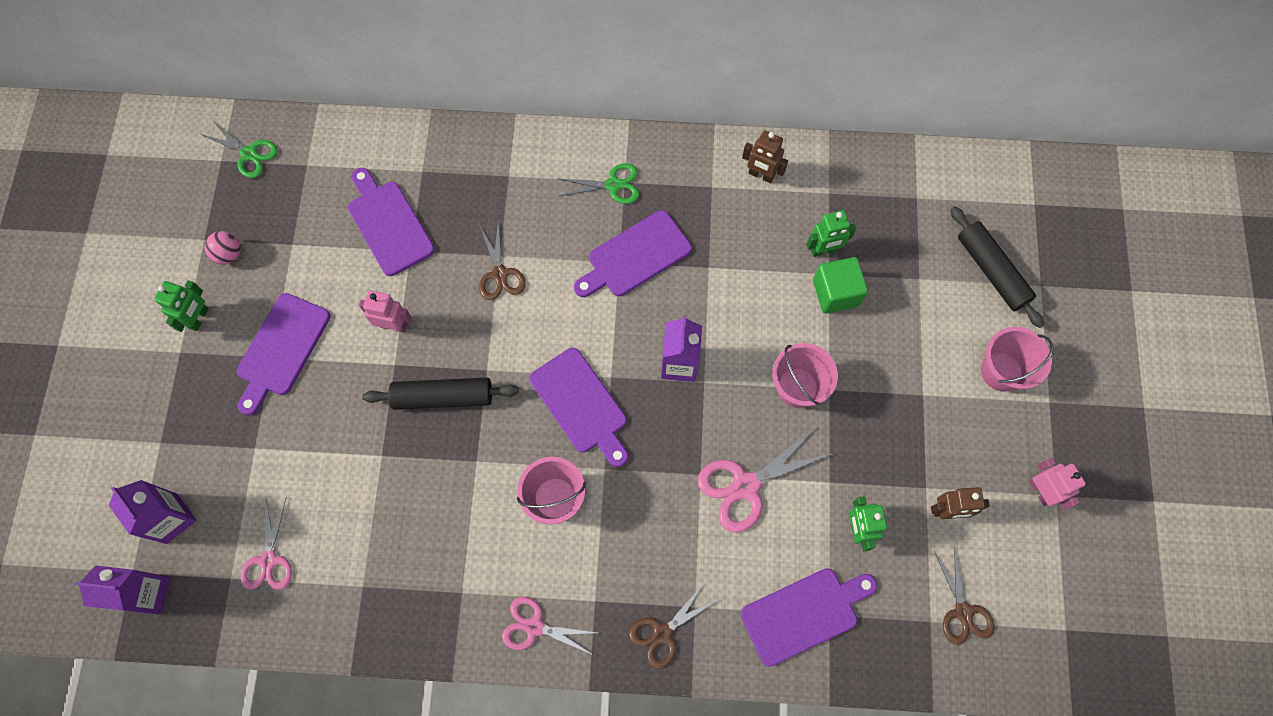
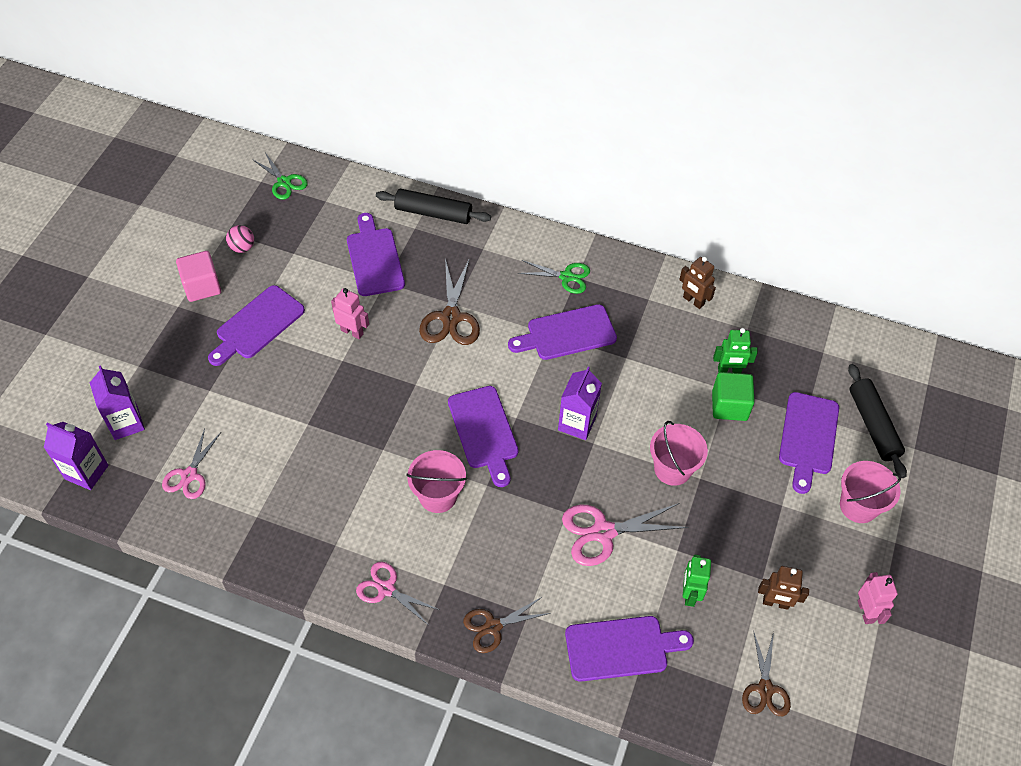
camera: 15 degrees right, 15 degrees down
green robot [154,280,209,332] -> pink cube [176,251,221,302]
black rolling pin [362,378,519,410] -> black rolling pin moved to [376,189,491,224]
brown scissors [479,222,526,300] -> brown scissors [419,258,480,345], size x1.51
none -> purple cutting board [779,392,839,494]

